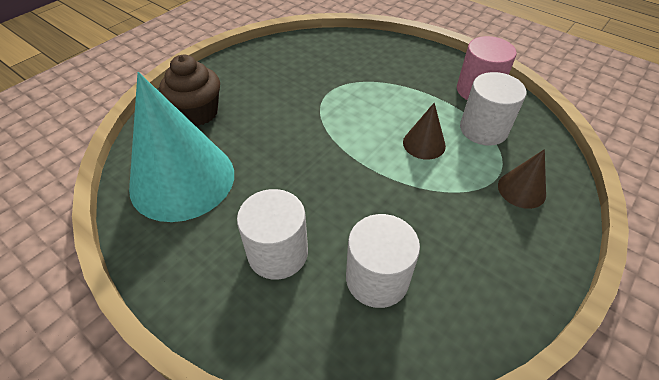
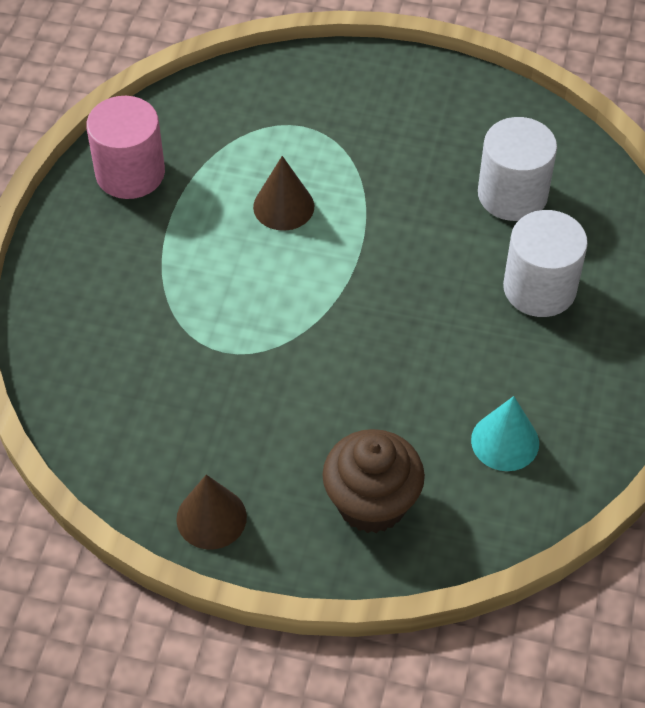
camera: 115 degrees left, 5 degrees up
turquoise cone [129,72,234,222] -> turquoise cone [471,396,539,471], size x0.44
white cylinder [460,72,526,146] -> none
brown cone [498,149,546,209] -> brown cone moved to [176,475,247,550]

